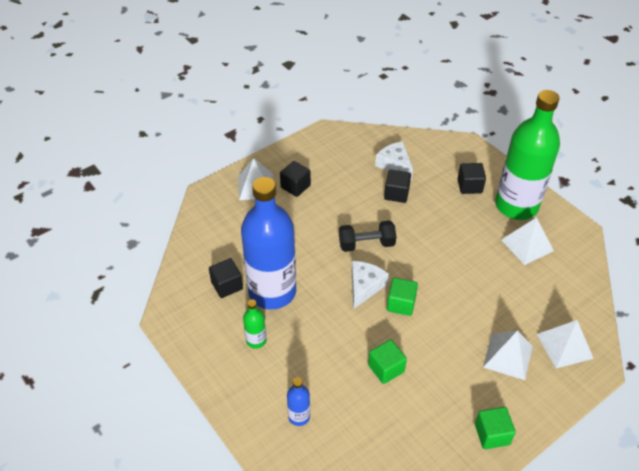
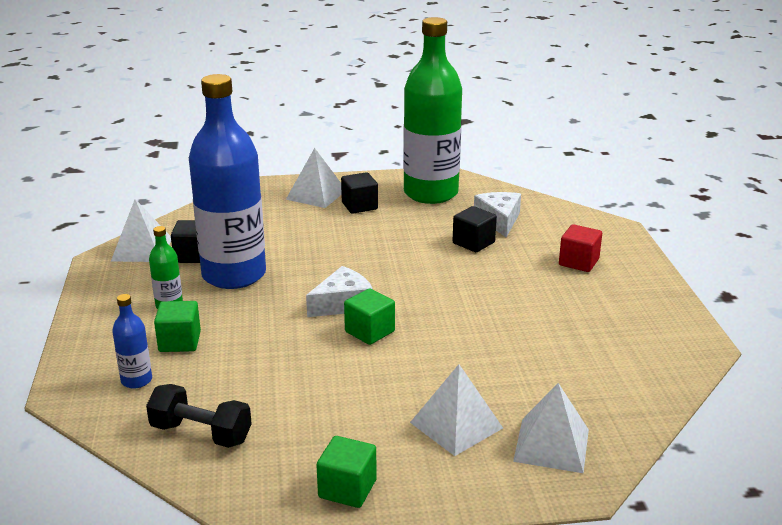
camera: 30 degrees right, 20 degrees down
black dumbbell [339,220,396,252] -> black dumbbell moved to [146,384,252,448]
green cube [368,340,407,384] -> green cube moved to [154,301,201,352]
black cube [458,163,486,194] -> red cube [559,224,602,272]
green bottle [495,90,560,220] -> green bottle moved to [403,17,462,204]
white pyramid [501,217,554,265] -> white pyramid moved to [111,199,171,262]

